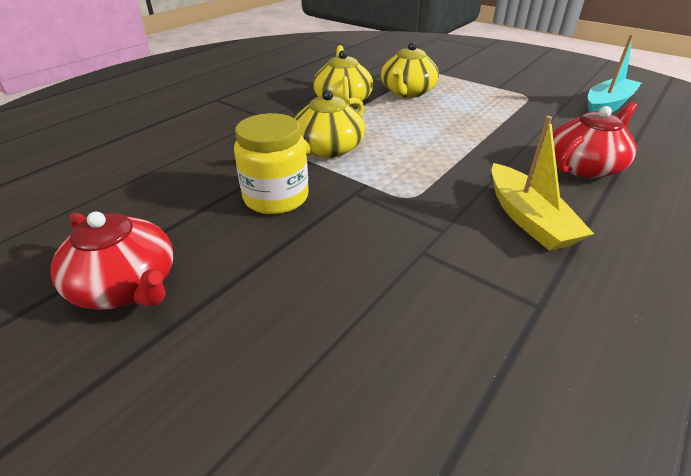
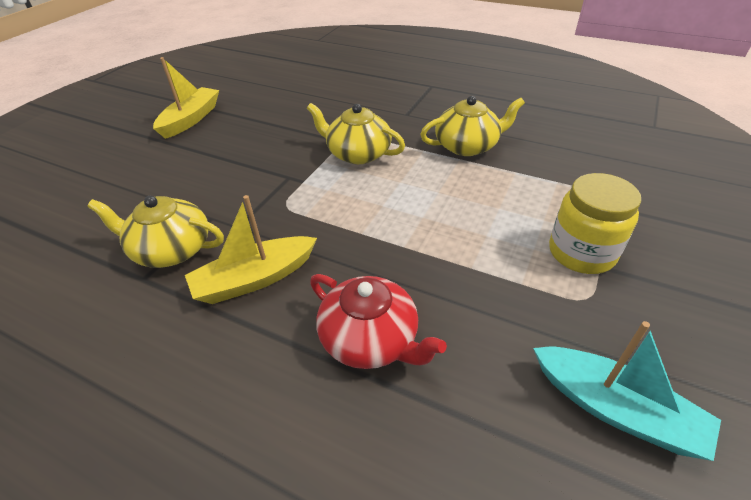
camera: 80 degrees right, 5 degrees up
red teapot [51,211,173,310] -> yellow boat [153,57,219,139]
yellow jar [234,113,309,214] -> yellow jar moved to [549,173,641,274]
yellow teapot [381,42,439,98] -> yellow teapot moved to [88,196,224,268]

